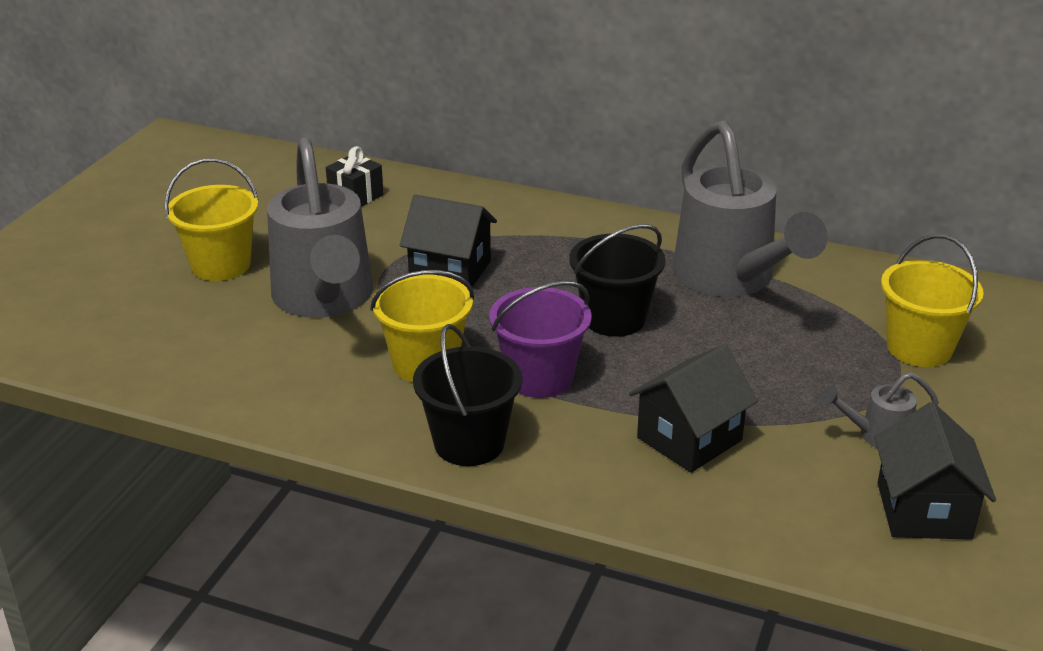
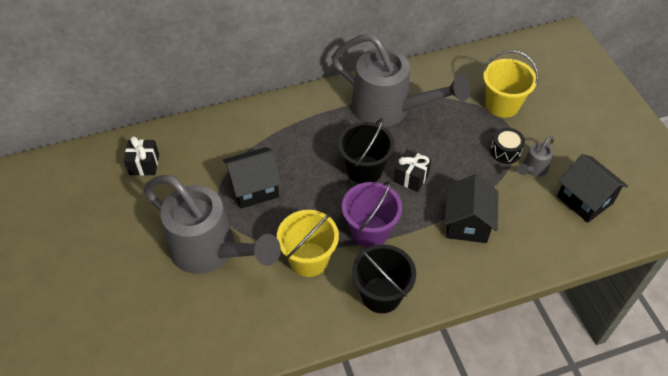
camera: 40 degrees left, 20 degrees up
yellow bucket [164,158,259,281] -> none
none -> black gift [394,149,431,192]
none -> black drum [490,128,525,164]

